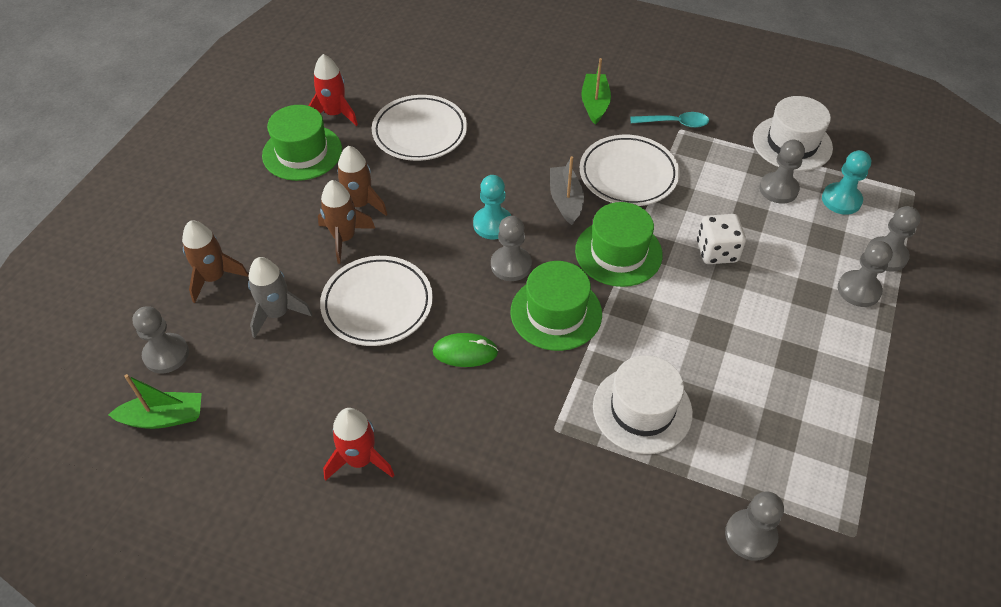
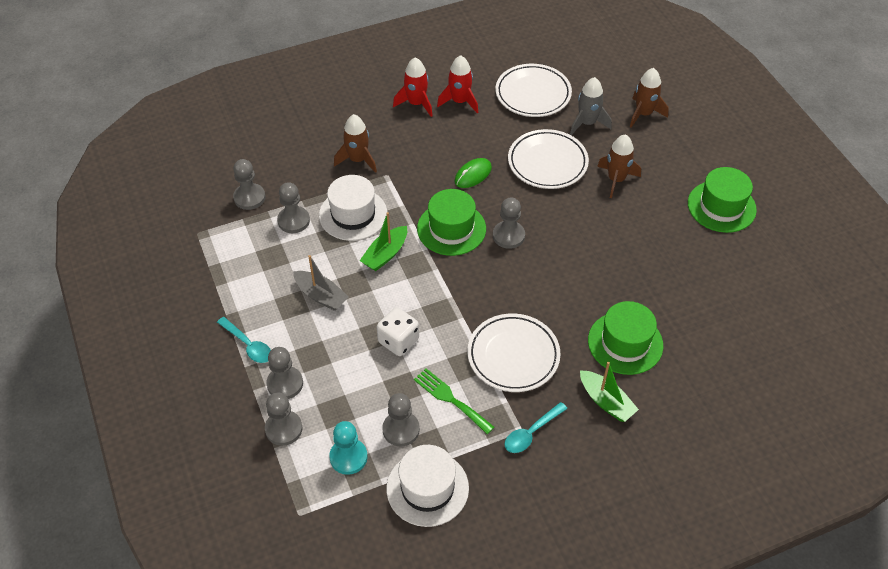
camera: 135 degrees right, 0 degrees up
green boat [108,374,202,429] -> green boat moved to [359,212,407,271]
grey pawn [132,306,189,373] -> grey pawn moved to [277,182,310,233]
red rocket [309,54,358,126] -> red rocket moved to [393,57,433,117]
brown rocket [338,146,388,216] -> brown rocket moved to [334,114,377,173]
white plate [372,95,467,161] -> white plate moved to [495,64,572,117]
turquoise pawn [473,175,512,240] -> none
grey boat [550,156,584,225] -> grey boat moved to [293,255,349,311]
green hat [575,202,663,287] -> green hat moved to [588,301,663,375]
none -> turquoise spoon [217,317,271,363]
none -> green fork [414,368,494,434]

